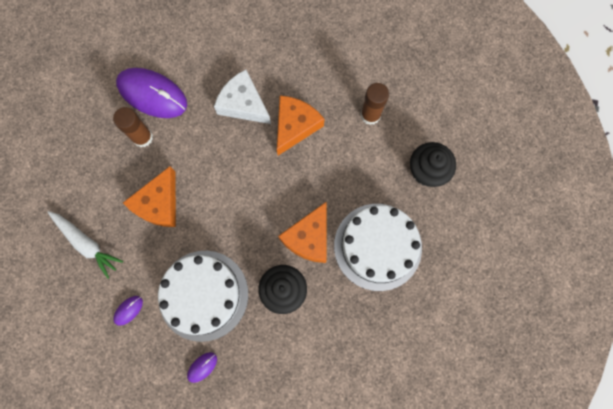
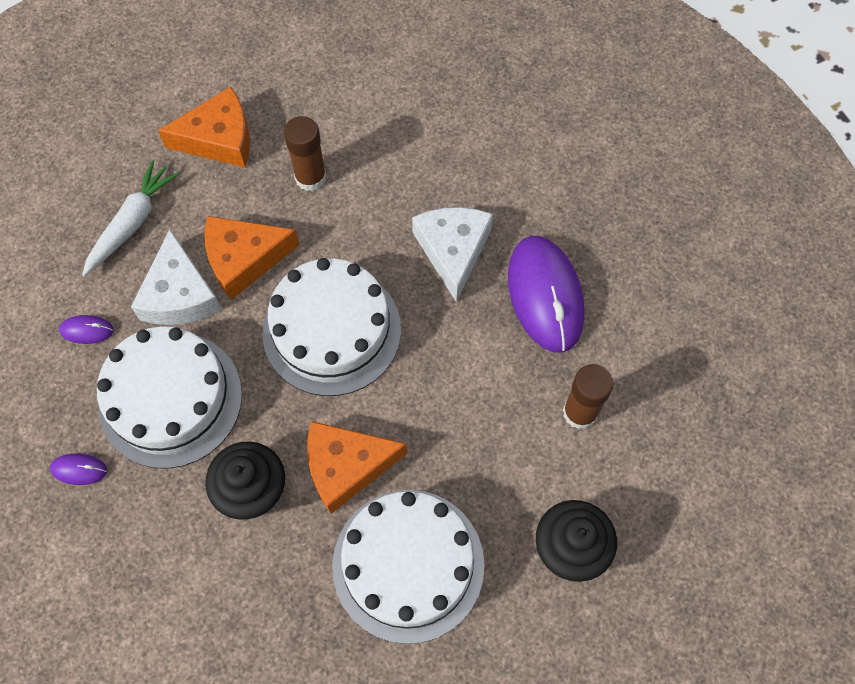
camera: 50 degrees right, 10 degrees down
white carrot [47,211,123,279] -> white carrot turned 150 degrees counterclockwise [82,160,179,277]
purple mouse [116,68,187,118] -> purple mouse moved to [508,236,585,353]
orange cheese [277,96,324,156] -> orange cheese moved to [158,87,250,167]
none -> white cheese [131,229,222,325]
none -> white cake [262,258,401,396]

